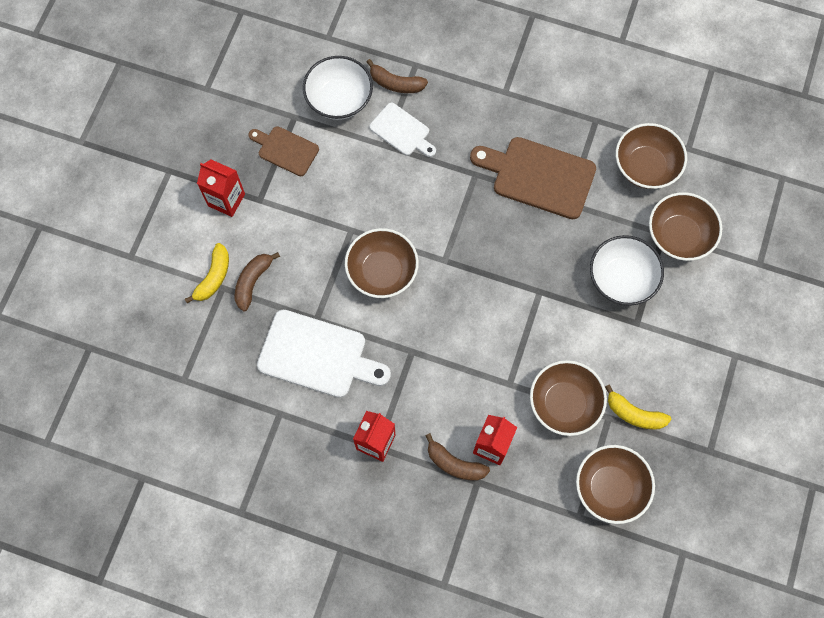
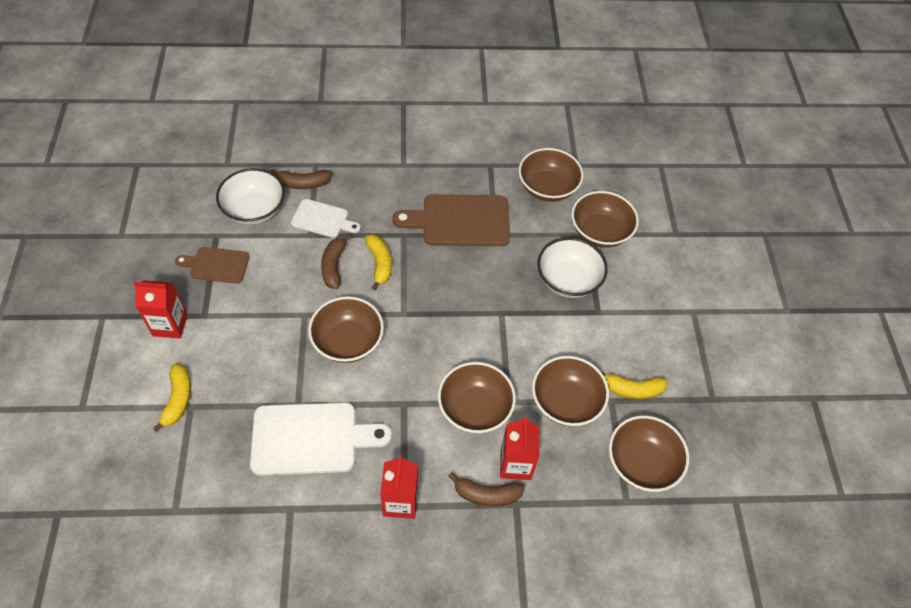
camera: 25 degrees left, 15 degrees down
brown banana [235,252,280,311] -> brown banana moved to [321,234,352,289]
none -> yellow banana [365,234,392,290]
none -> brown bowl [438,362,516,433]

